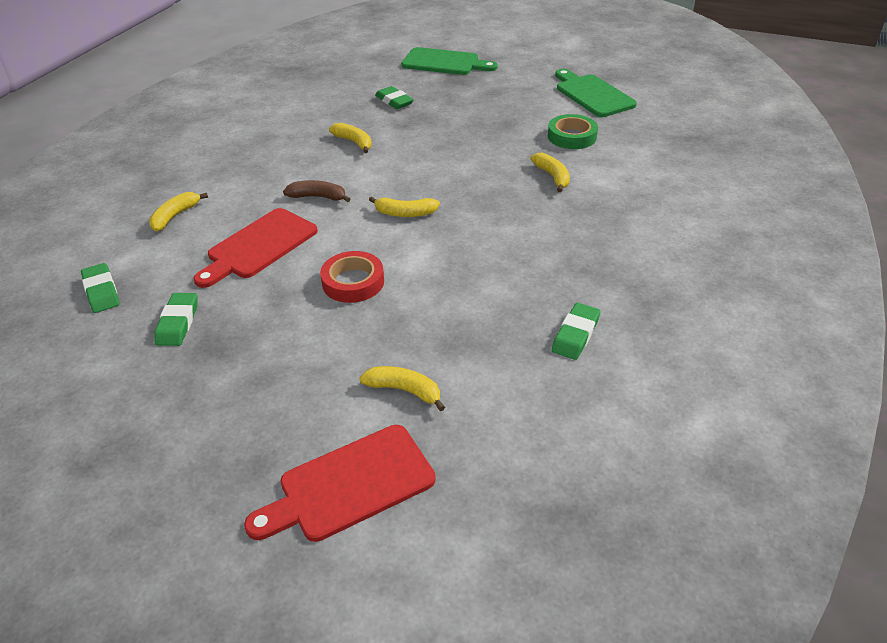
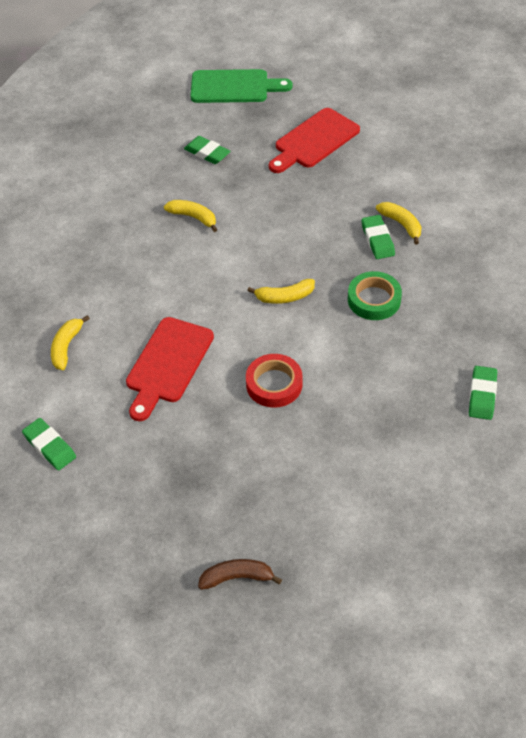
camera: 15 degrees left, 10 degrees up
green eraser [154,293,198,346] -> green eraser moved to [361,215,395,259]
red cutting board [244,425,436,542] -> red cutting board moved to [269,108,360,173]
brown banana [283,180,350,202] -> brown banana moved to [198,559,282,590]
yellow banana [359,366,445,411] -> none
green tape [548,114,598,149] -> green tape moved to [348,271,402,320]
green cutting board [555,69,637,117] -> none

